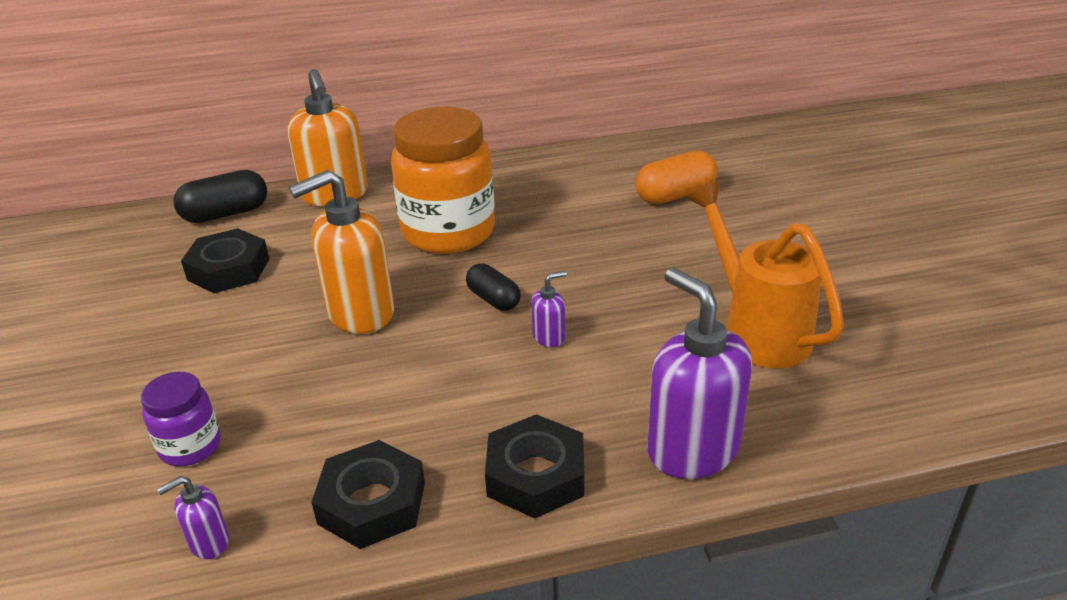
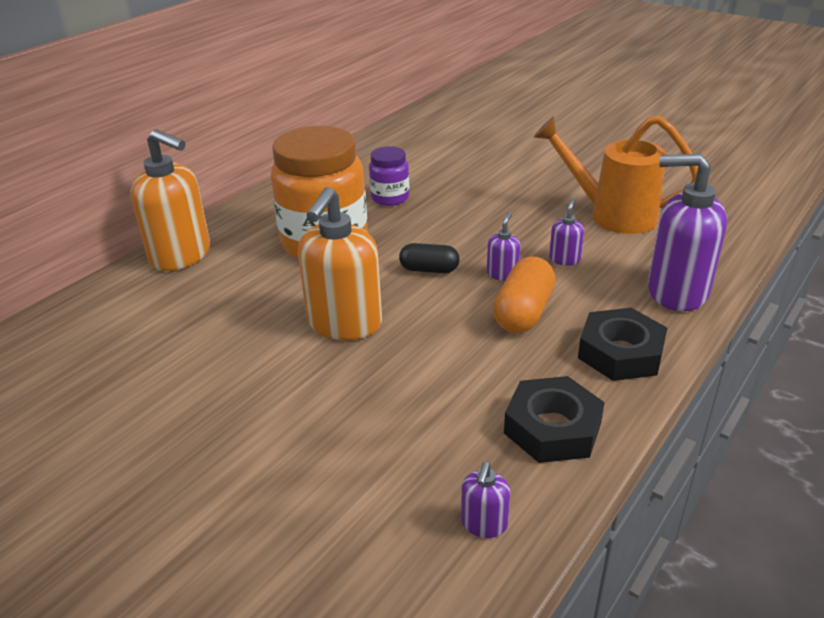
camera: 40 degrees left, 0 degrees up
purple jar [140,372,221,466] -> purple jar moved to [369,146,409,206]
black capsule [173,170,267,223] -> none
black nut [181,228,269,293] -> none
orange capsule [635,150,718,204] -> orange capsule moved to [493,257,555,333]
none -> purple soap dispenser [549,198,584,266]

